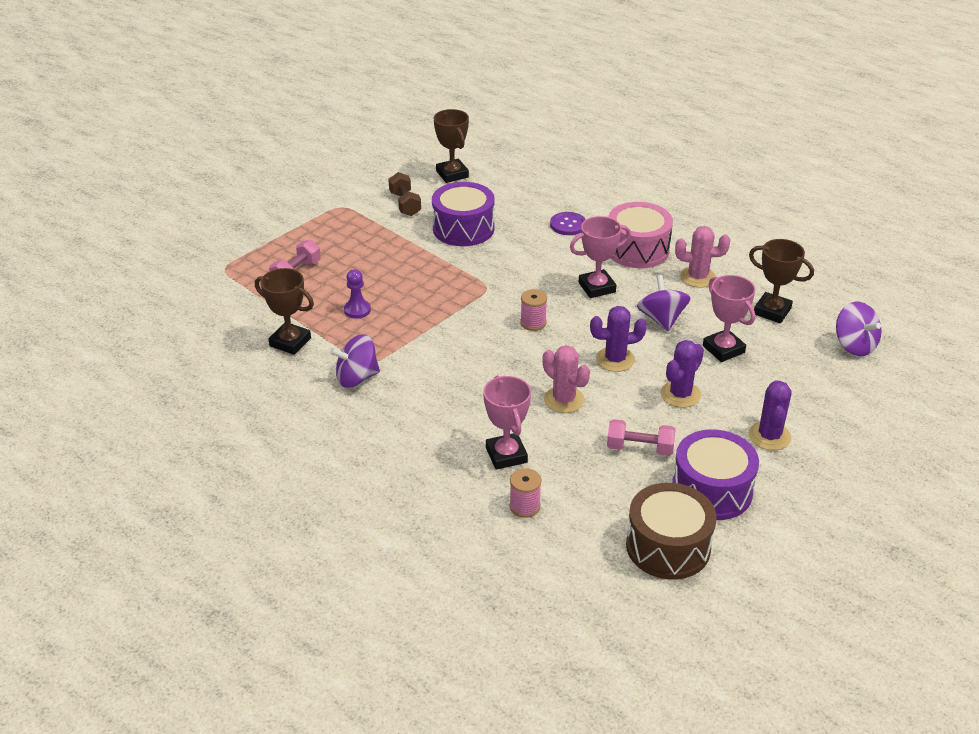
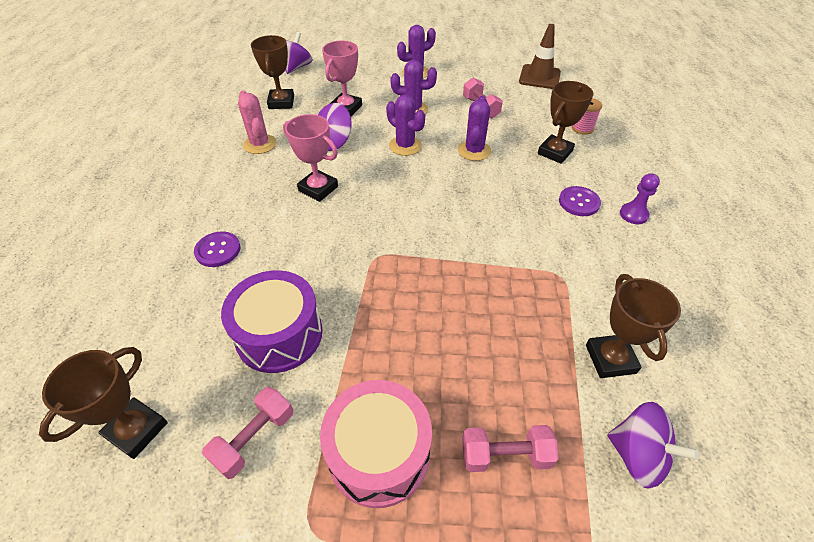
camera: 125 degrees left, 10 degrees up
purple spinning top [330,334,380,388] -> purple spinning top moved to [607,402,699,489]
purple pawn [344,269,371,319] -> purple pawn moved to [620,173,660,224]
brown dumbbell [388,172,421,216] -> pink dumbbell [202,387,293,479]
pink trophy [483,375,531,470] -> brown trophy [538,81,593,164]
pink spool [520,289,547,331] -> none
pink cactus [543,345,590,413] -> purple cactus [458,96,491,161]
pink drum [608,202,673,268] -> pink drum moved to [320,380,432,508]
brown drum [626,483,716,579] -> brown traffic cone [519,24,561,89]
purple drum [672,429,759,520] -> none
none -> purple button [559,186,601,216]

